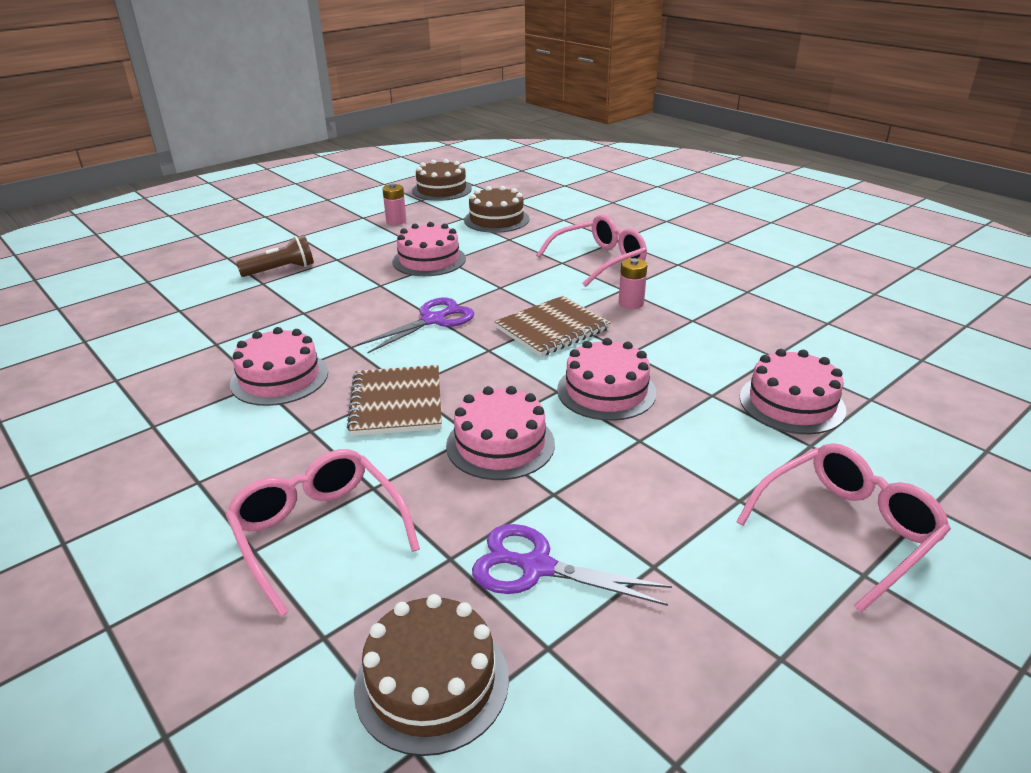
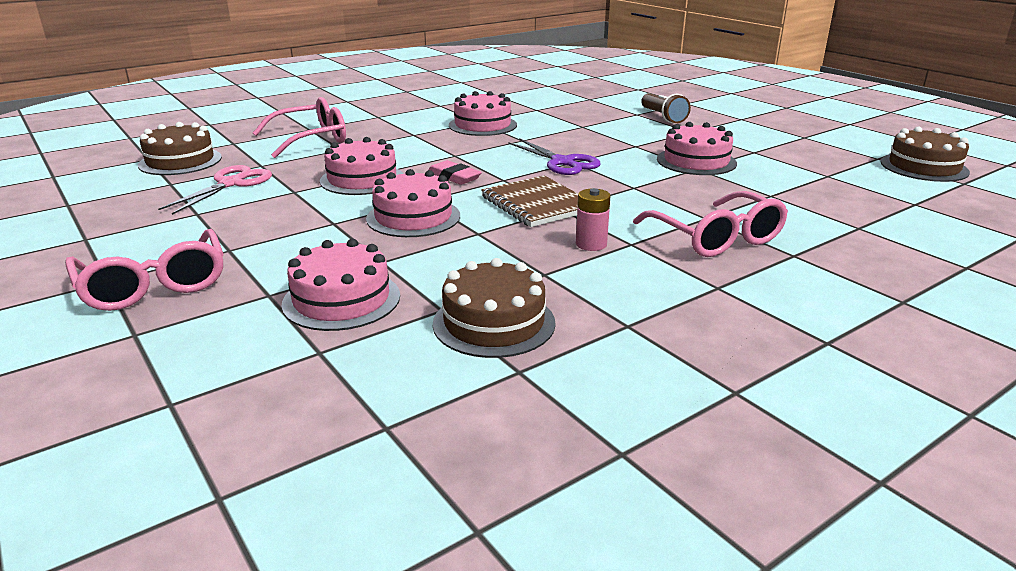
camera: 95 degrees right, 5 degrees down
brown notebook [347,365,442,436] -> none
pink battery [382,184,406,225] -> none
brown cake [464,186,530,233] -> brown cake moved to [433,258,555,358]
purple scissors [472,524,672,606] -> pink scissors [158,165,272,215]
none -> pink eraser [428,160,482,185]

